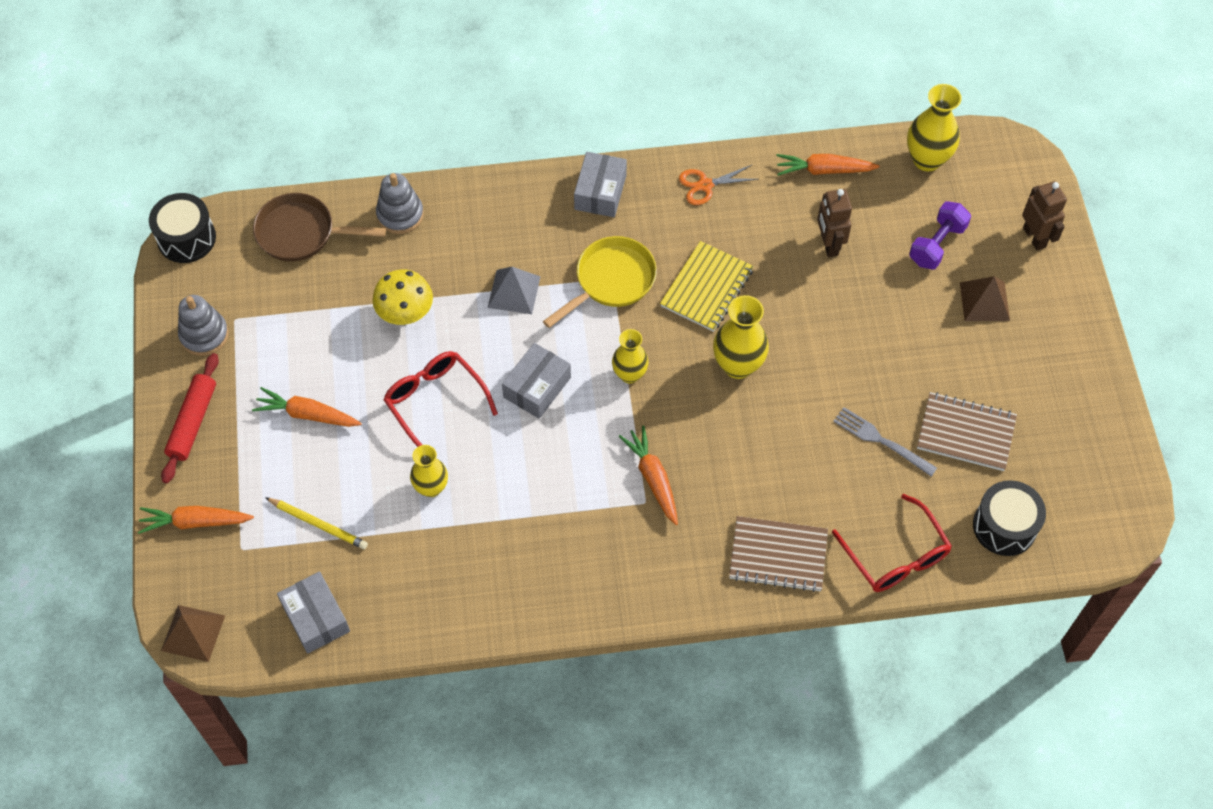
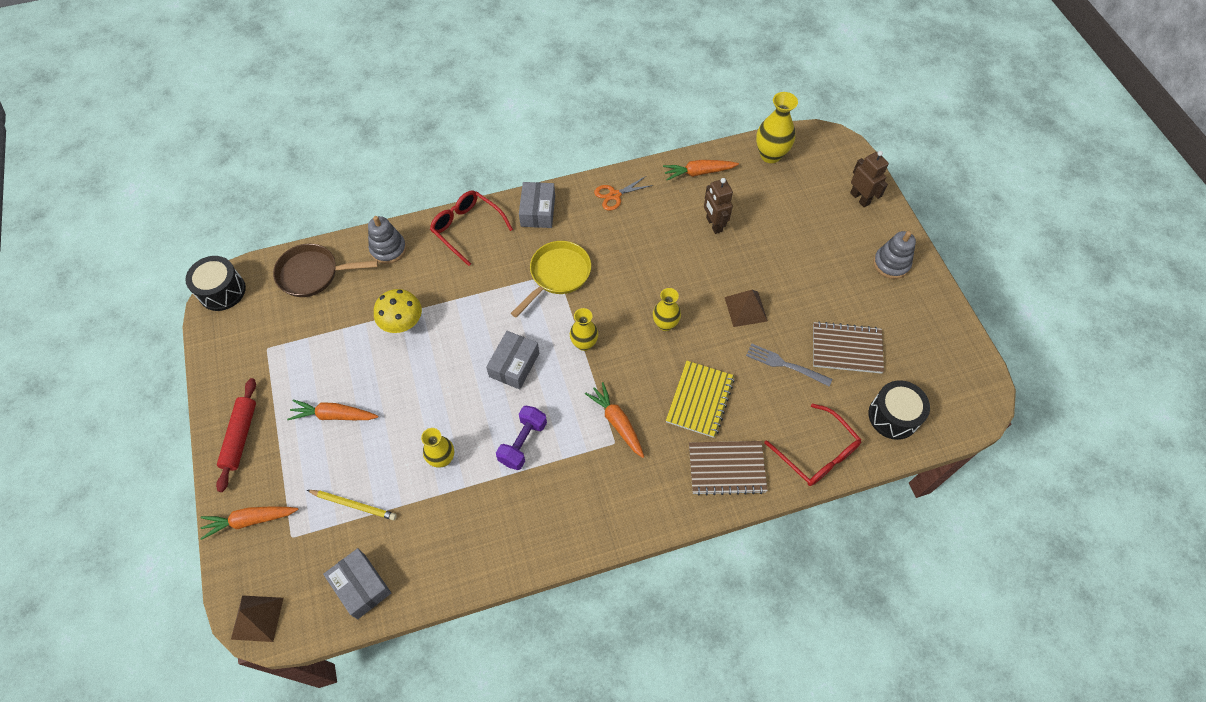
camera: 10 degrees left, 0 degrees up
grey stacking toy [178,295,229,356] -> grey stacking toy moved to [873,231,916,279]
red glasses [383,351,498,447] -> red glasses moved to [430,191,513,266]
grey pyramid [488,267,541,314] -> none
yellow notebook [660,241,754,332] -> yellow notebook moved to [666,361,735,438]
yellow vase [713,295,769,379] -> yellow vase [653,288,681,331], size x0.66
purple dumbbell [909,201,971,269] -> purple dumbbell moved to [496,406,547,470]
brown pyramid [960,276,1010,321] -> brown pyramid moved to [725,290,768,327]

